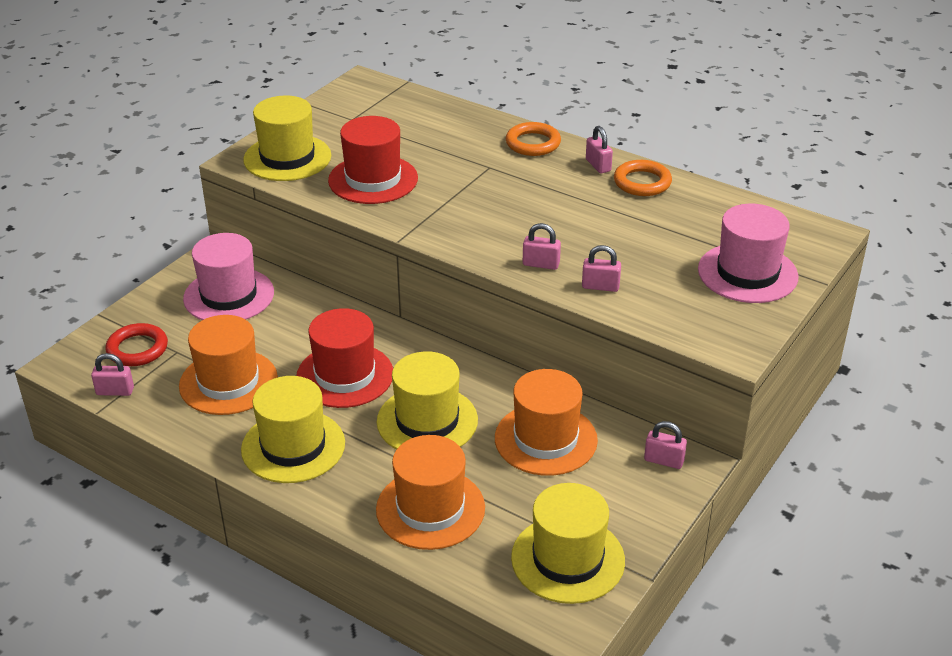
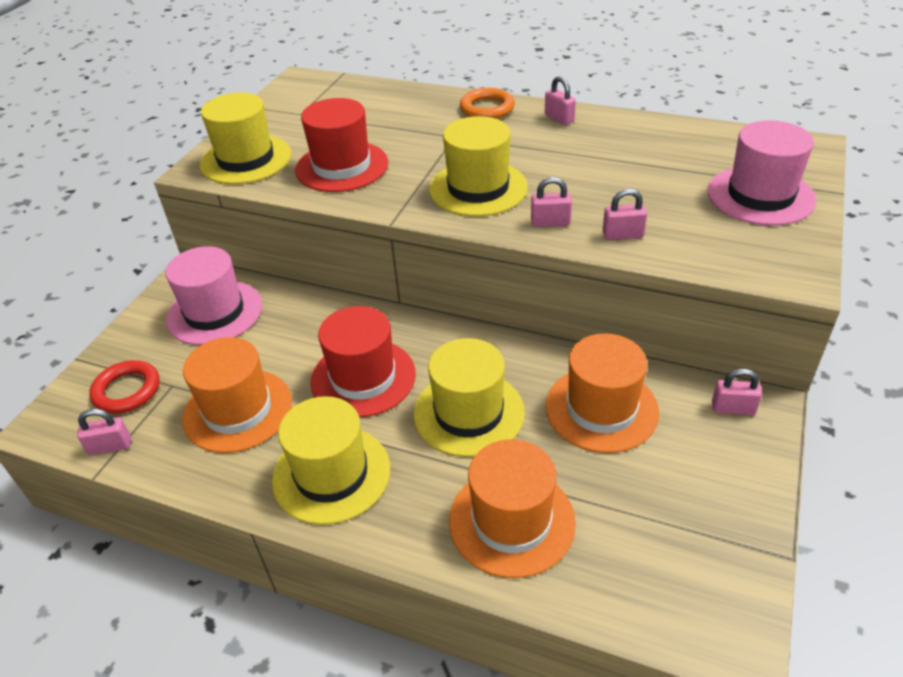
camera: 10 degrees left, 5 degrees up
yellow hat [511,483,625,604] -> yellow hat moved to [429,116,528,217]
orange ring [614,160,672,196] -> none

